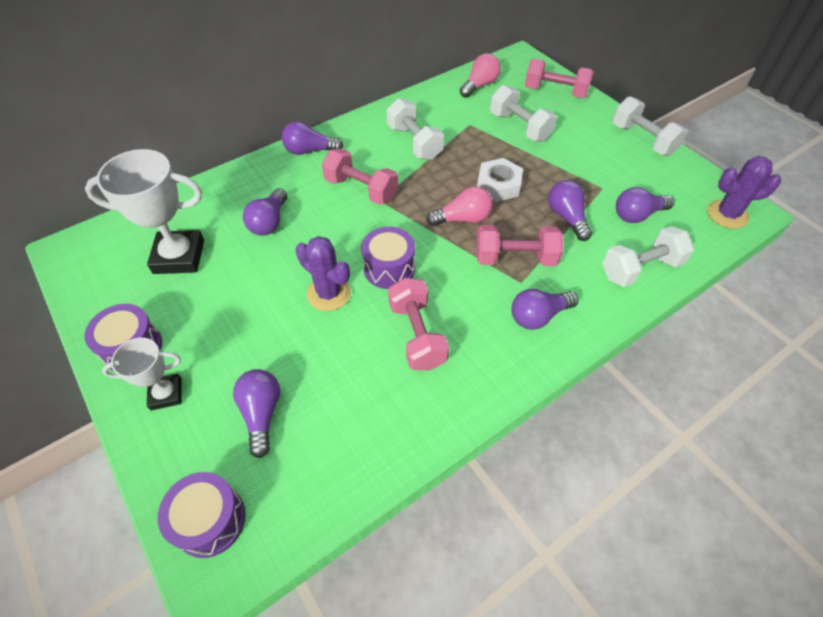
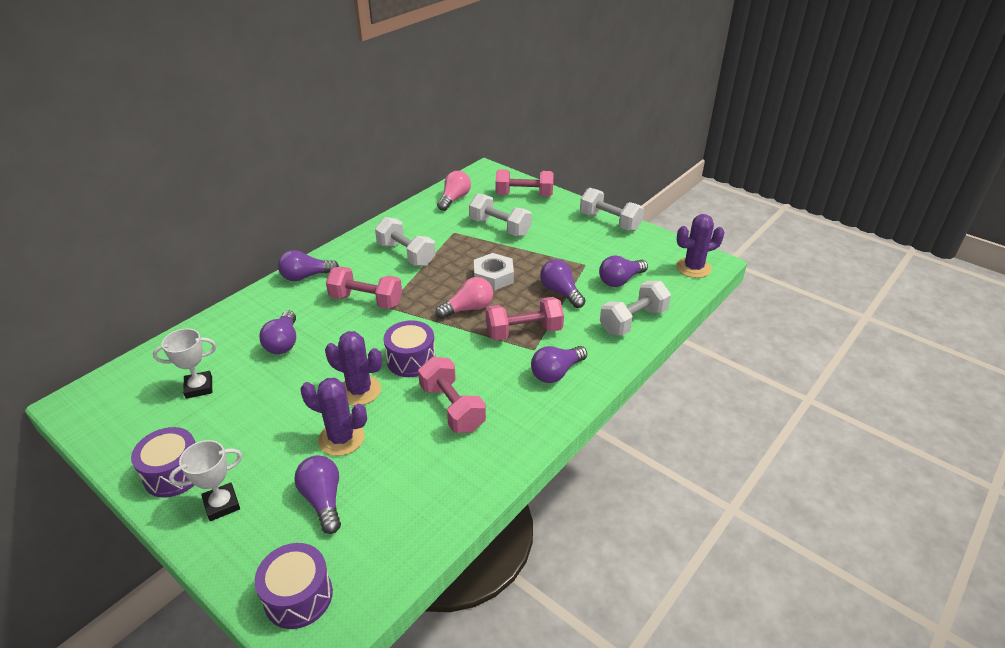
camera: 15 degrees left, 15 degrees down
white trophy [85,149,204,274] -> white trophy [153,328,216,399], size x0.58
none -> purple cactus [300,378,367,456]

